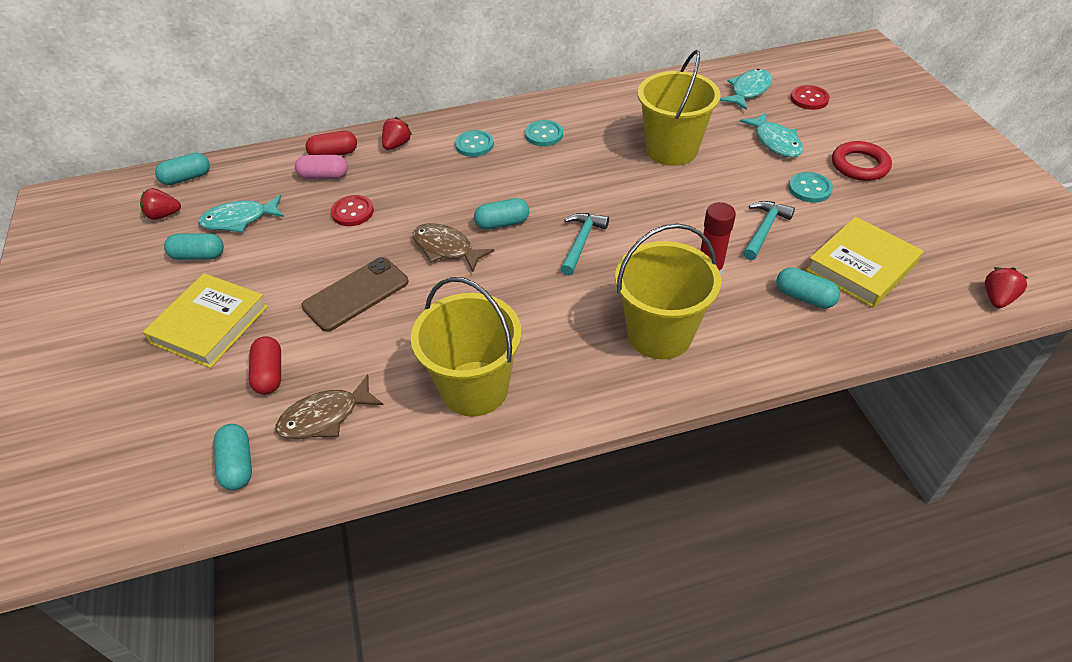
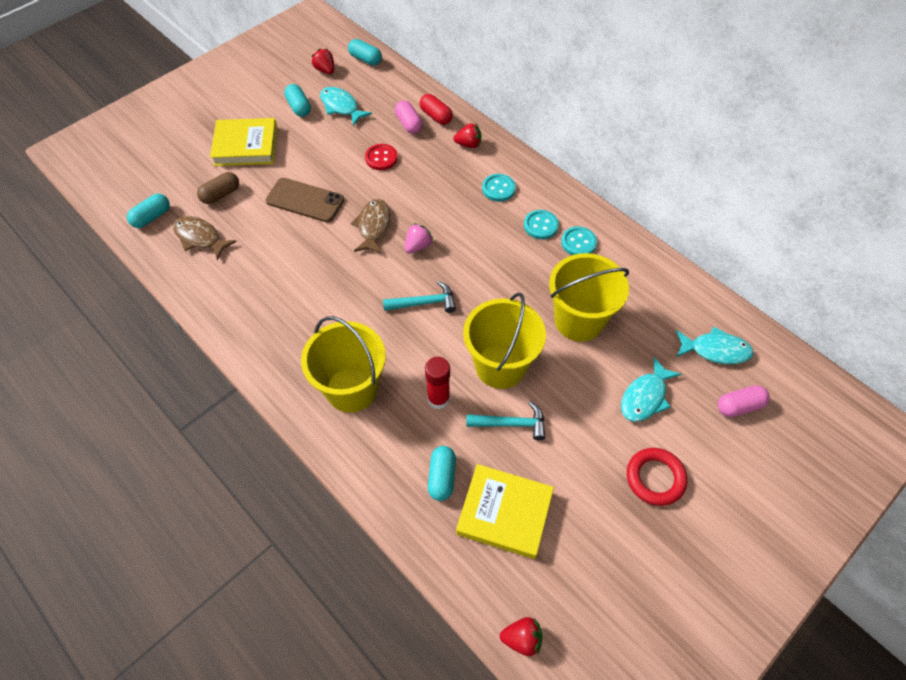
camera: 60 degrees right, 10 degrees up
red capsule [249,336,281,395] -> brown capsule [197,172,239,204]
yellow bucket [411,277,522,417] -> yellow bucket moved to [463,293,546,389]
turquoise capsule [474,198,530,230] -> pink strawberry [405,223,433,254]
turquoise button [789,172,833,203] -> turquoise button moved to [561,226,597,255]
red button [791,85,830,110] -> pink capsule [718,385,770,417]

